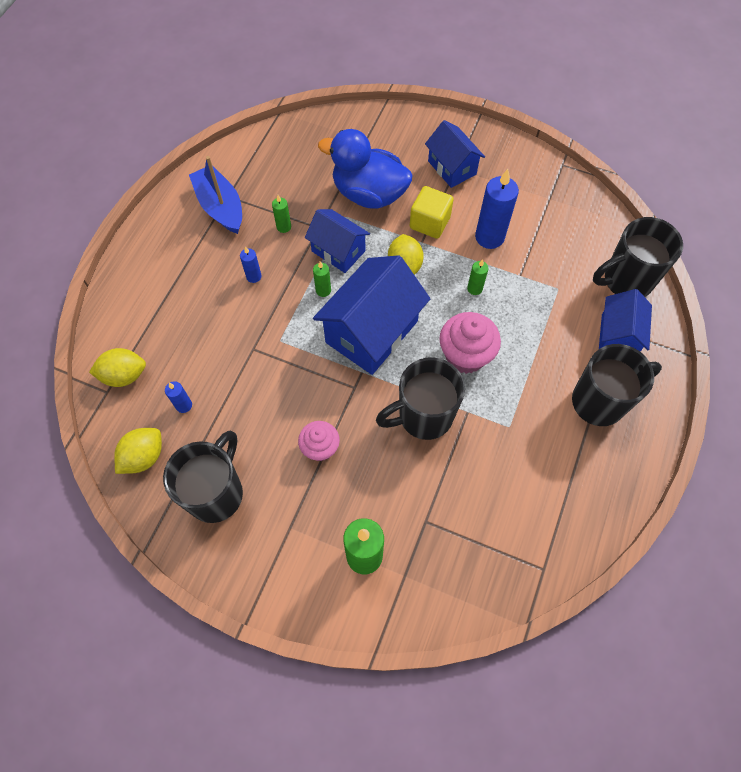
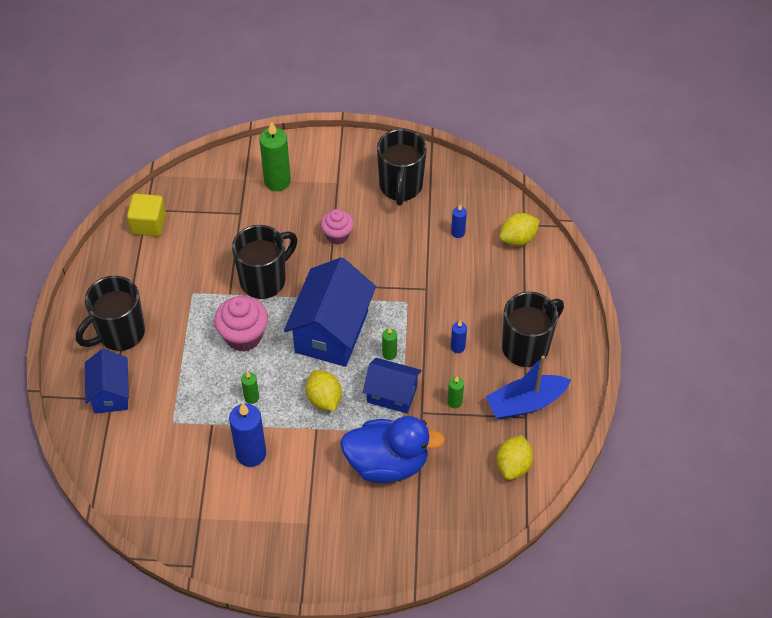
camera: 160 degrees right, 10 degrees down
yellow lemon [114,428,162,474] -> yellow lemon moved to [496,435,533,480]
blue boat [189,156,242,234] -> blue boat turned 120 degrees clockwise [486,356,571,419]
yellow cube [410,186,454,239] -> yellow cube moved to [127,194,166,236]
blue house [425,120,485,188] -> none
black mug [593,217,683,297] -> black mug moved to [502,292,564,367]

